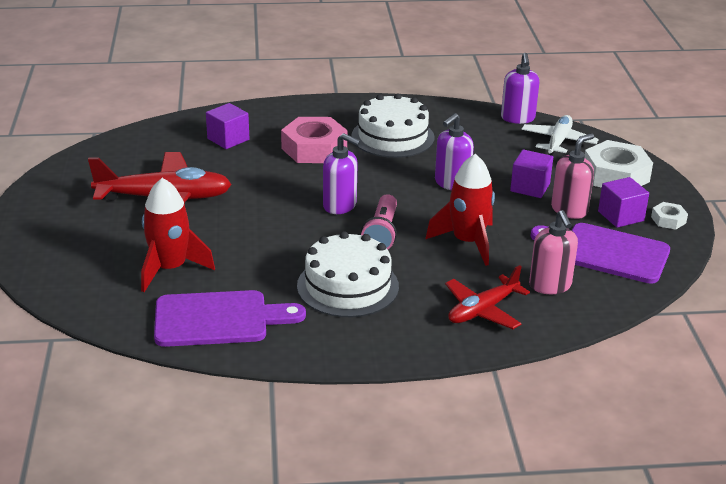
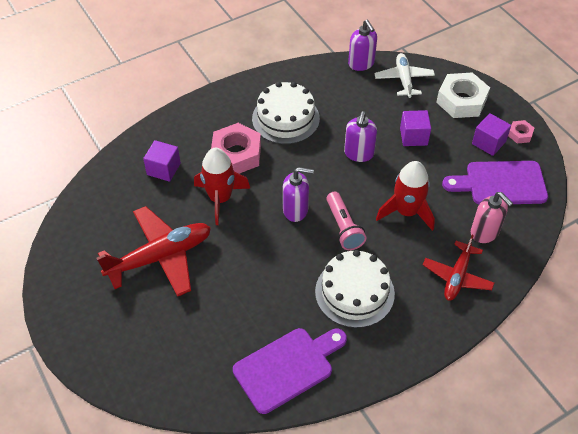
camera: 25 degrees left, 20 degrees up
red rocket [141,178,215,292] -> red rocket moved to [194,148,250,225]
pink soap dispenser [551,133,594,219] -> none
white nut [651,202,688,230] -> pink nut [508,120,534,144]

